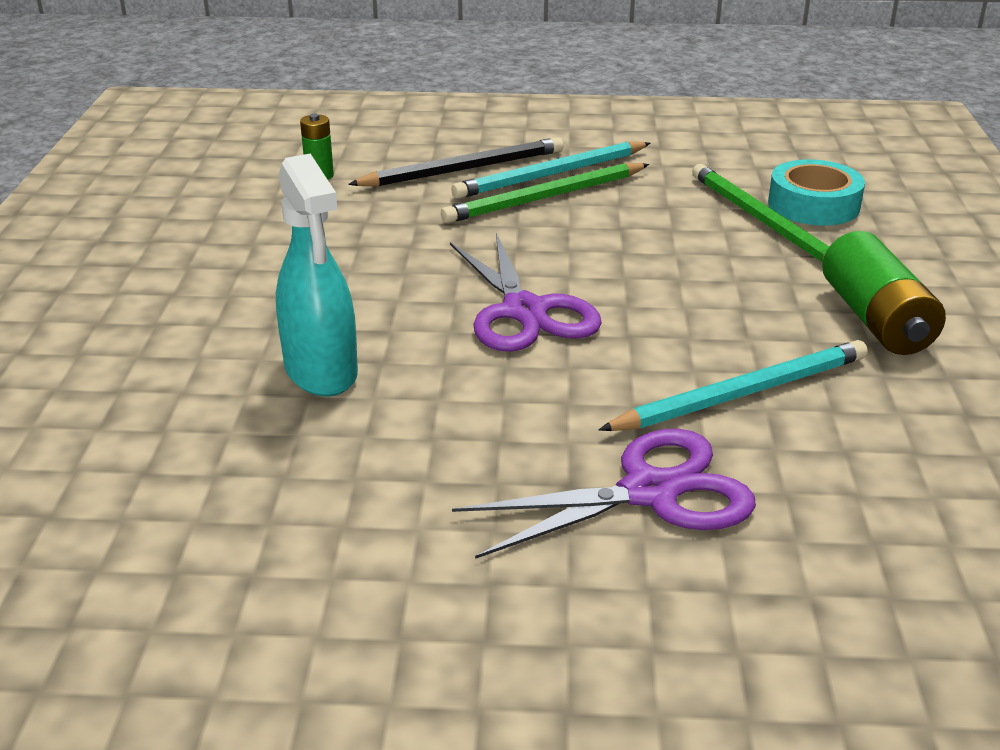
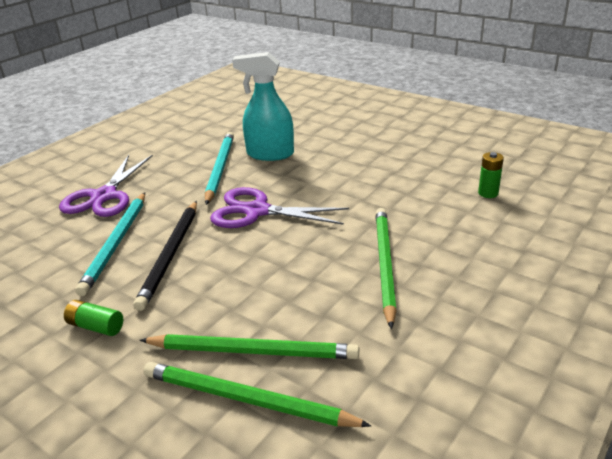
camera: 125 degrees right, 0 degrees up
black pencil [348,137,563,187] -> black pencil moved to [133,201,197,311]
turquoise pencil [451,142,650,199] -> turquoise pencil moved to [205,132,234,205]
turquoise tape [768,159,865,226] -> green pencil [144,362,371,427]
green battery [822,231,946,355] -> green battery [64,300,123,336], size x0.53

